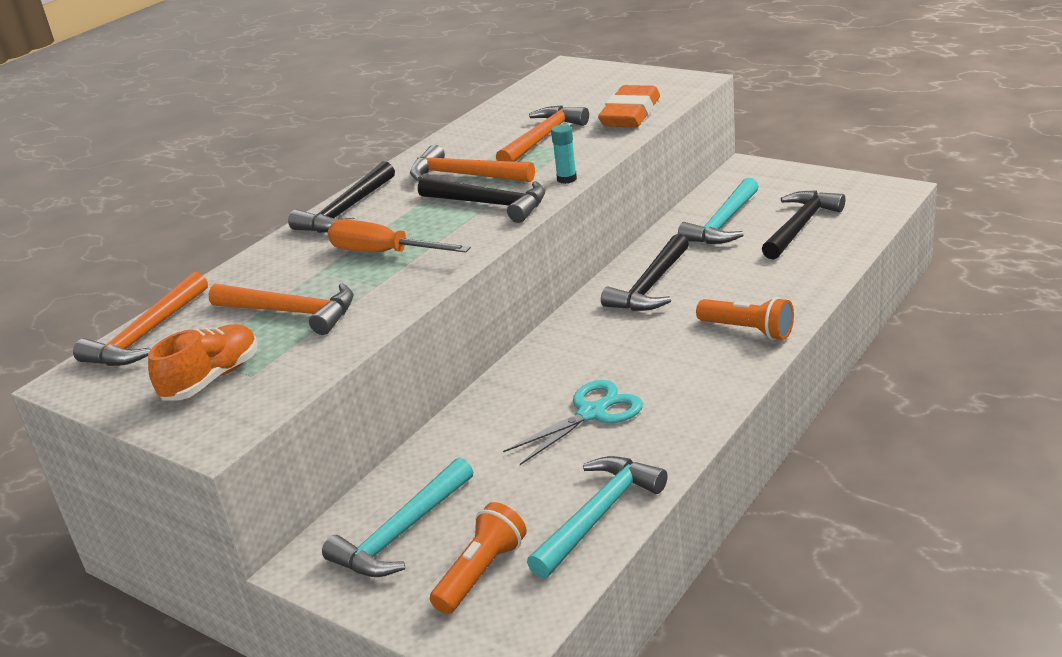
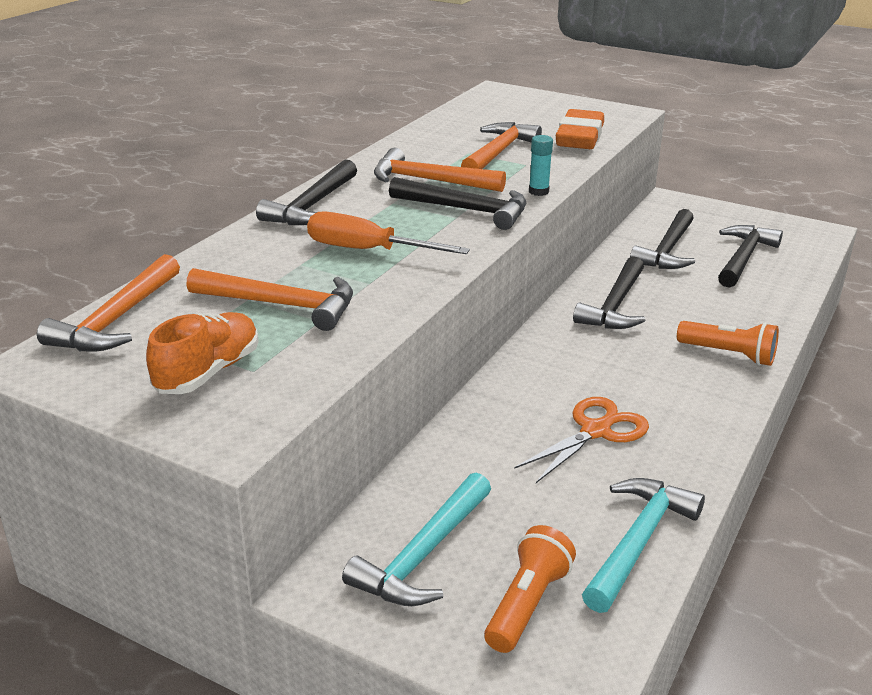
camera: 10 degrees left, 0 degrees up
turquoise scissors [503,380,643,465] -> orange scissors [514,397,649,483]
turquoise hammer [678,178,759,244] -> black hammer [630,209,695,269]

